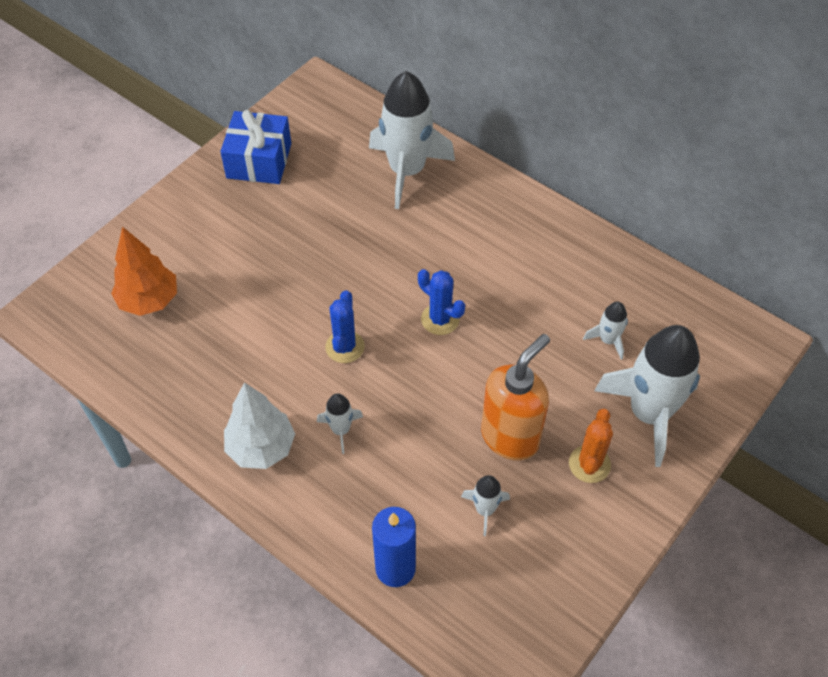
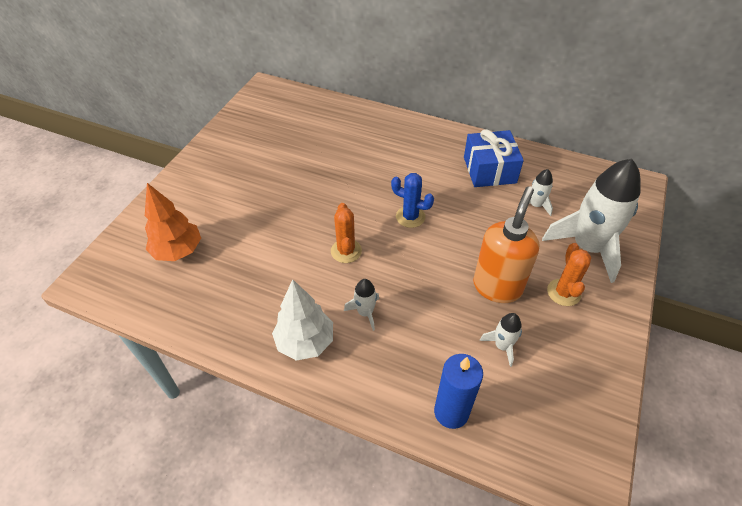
camera: 15 degrees left, 5 degrees down
blue gift [220,110,291,184] -> blue gift moved to [464,129,524,187]
blue cactus [325,290,365,363] -> orange cactus [331,203,362,263]
white rocket [369,71,455,209] -> none

